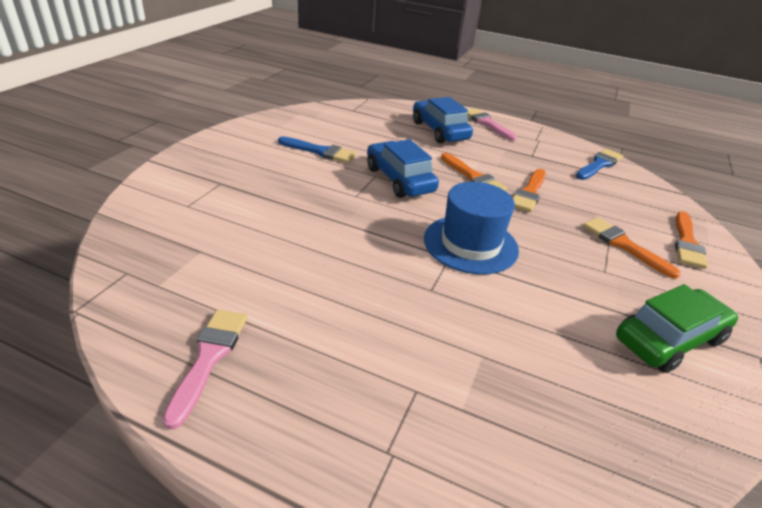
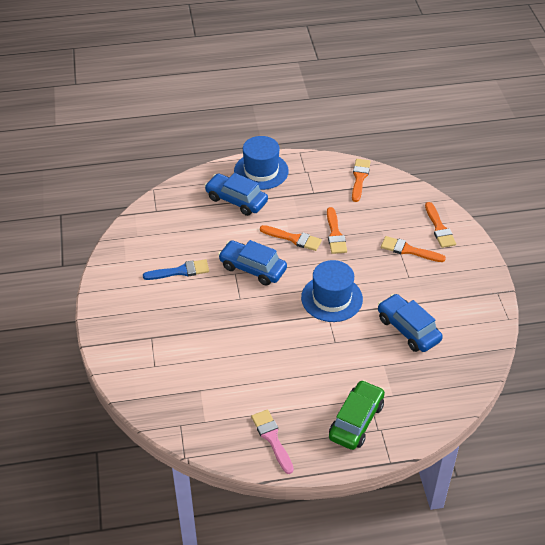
camera: 30 degrees left, 10 degrees up
pink brush [467,108,517,141] -> blue hat [234,136,289,190]
blue brush [576,149,623,180] -> orange brush [352,159,371,202]
green car [616,284,738,373] -> green car moved to [329,380,385,450]
none -> blue car [378,294,443,352]

